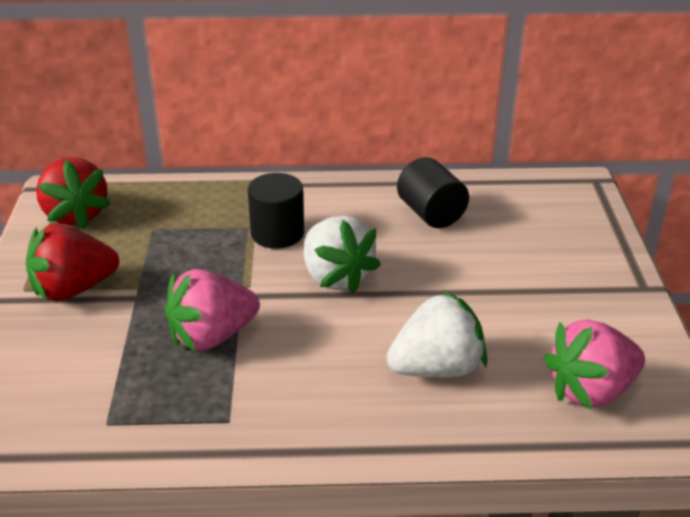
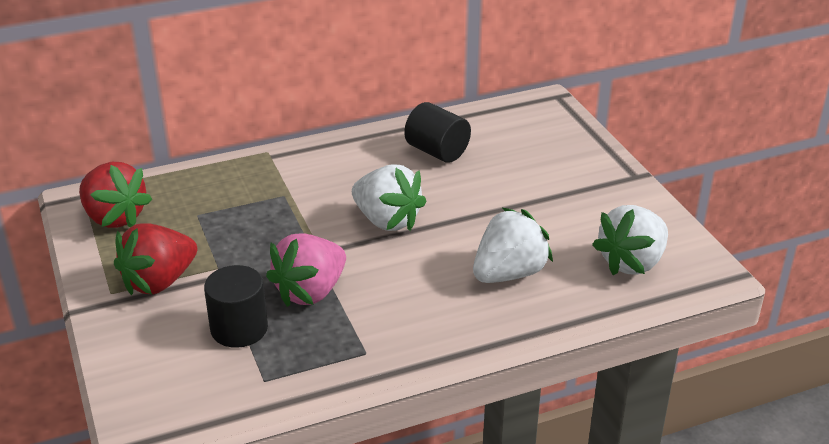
camera: 20 degrees left, 0 degrees up
black cylinder [248,173,304,249] -> black cylinder moved to [204,265,268,348]
pink strawberry [544,320,645,410] -> white strawberry [592,205,668,275]

